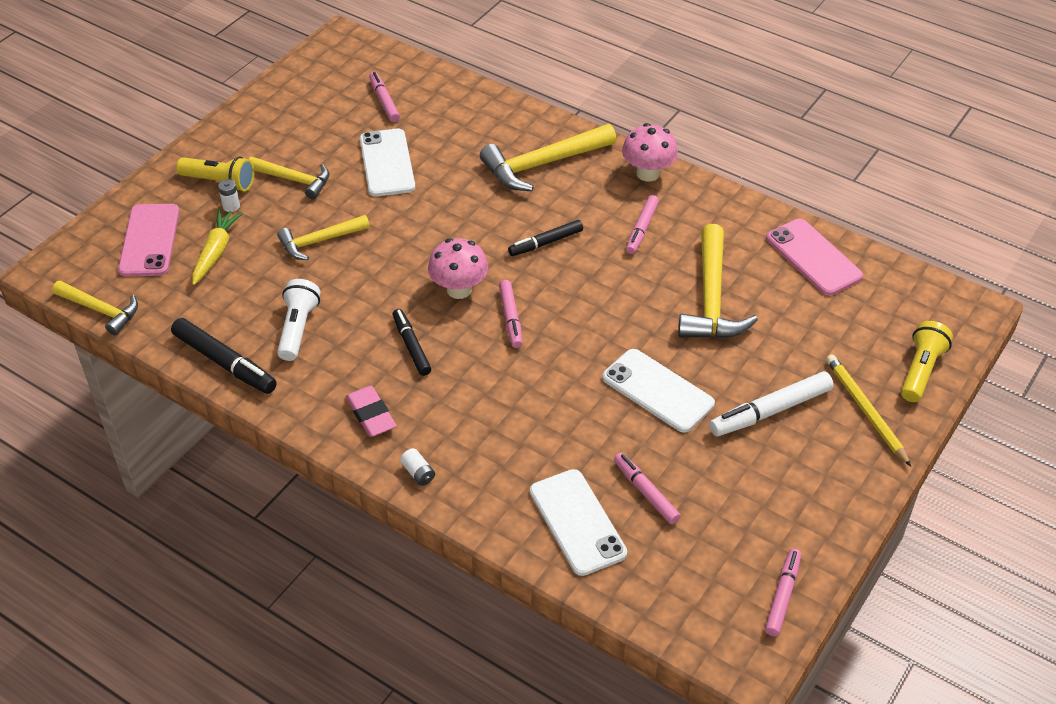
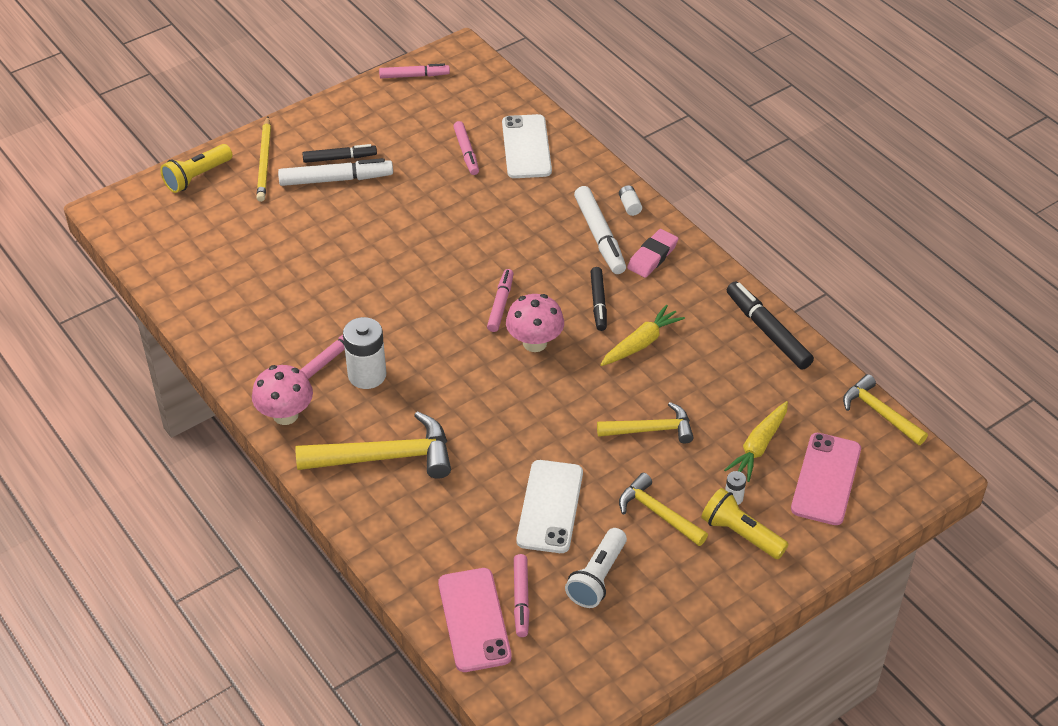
camera: 160 degrees left, 0 degrees up
white flashlight [277,279,320,361] -> white flashlight moved to [565,528,627,608]
pink eraser [346,386,396,437] -> pink eraser turned 45 degrees clockwise [627,229,679,278]
black marker [508,220,583,256] -> black marker moved to [302,144,377,163]
white phone [602,349,715,433] -> none
yellow hammer [678,224,758,339] -> none
pink marker [765,549,801,636] -> pink marker turned 135 degrees counterclockwise [379,63,450,78]
pink phone [766,219,863,296] -> pink phone moved to [438,568,512,672]
none -> white battery [343,317,386,389]
none -> white marker [574,186,626,274]
none -> yellow carrot [600,304,685,366]

